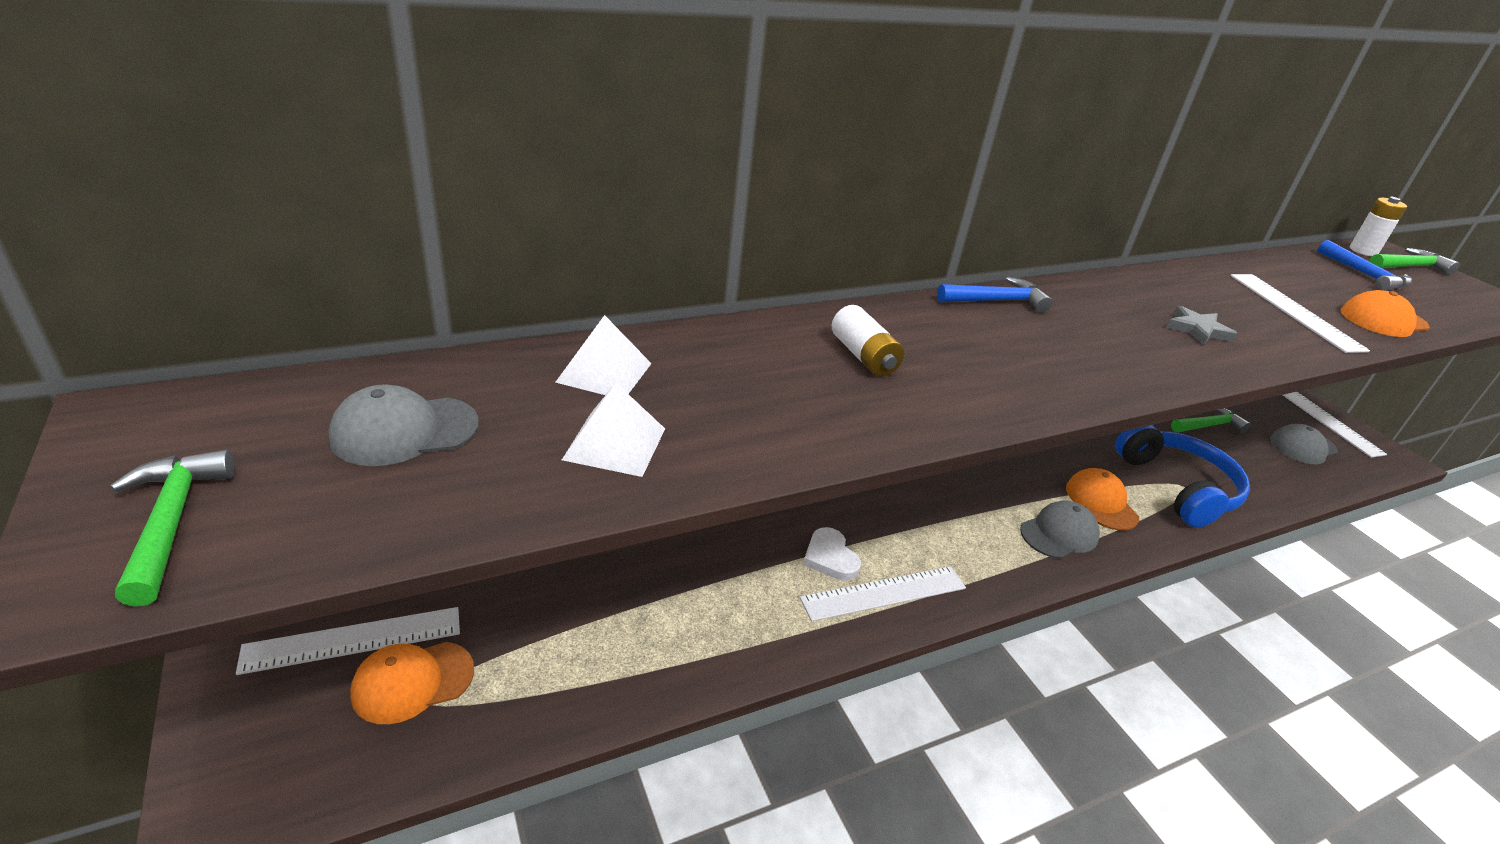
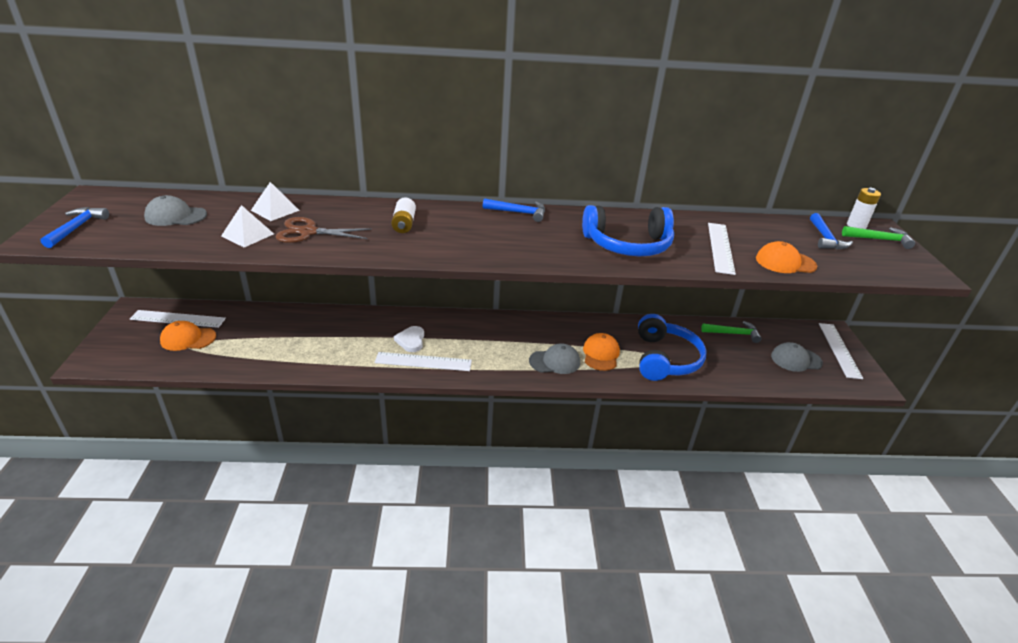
camera: 25 degrees right, 0 degrees up
green hammer [110,450,235,607] -> blue hammer [40,207,109,248]
grey star [1166,305,1238,345] -> blue headphones [582,205,674,256]
none -> brown scissors [275,217,372,243]

